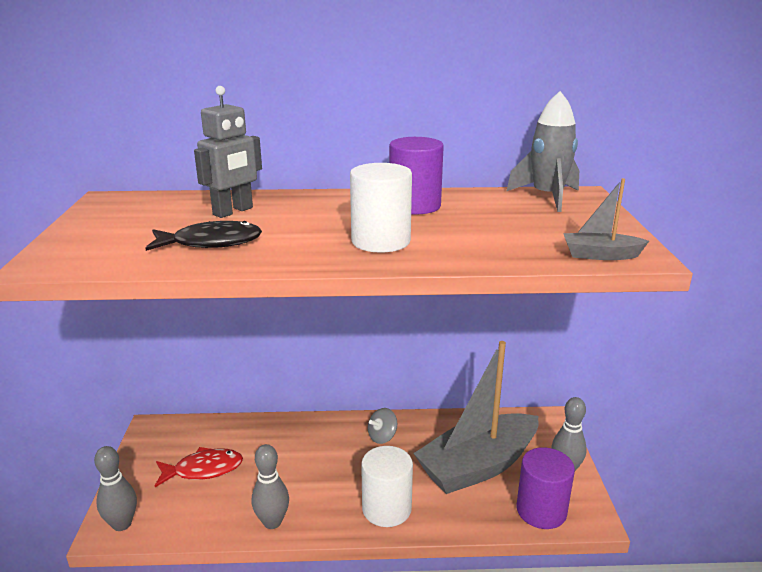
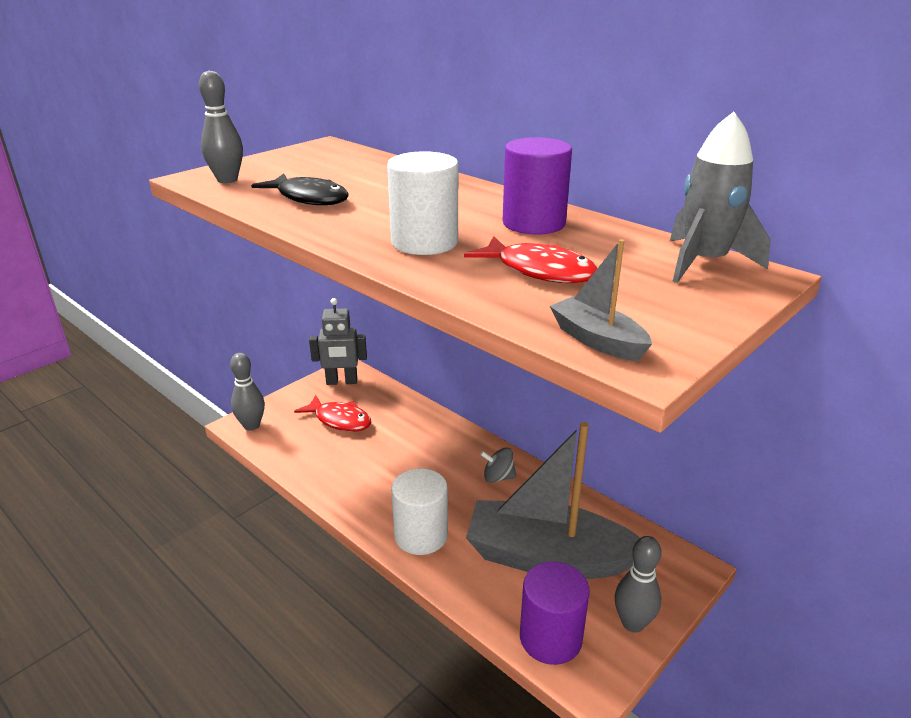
camera: 45 degrees right, 5 degrees up
grey robot [194,86,262,218] -> grey robot moved to [309,298,367,385]
grey bowling pin [252,444,289,529] -> grey bowling pin moved to [199,71,243,183]
none -> red fish [464,236,597,283]

